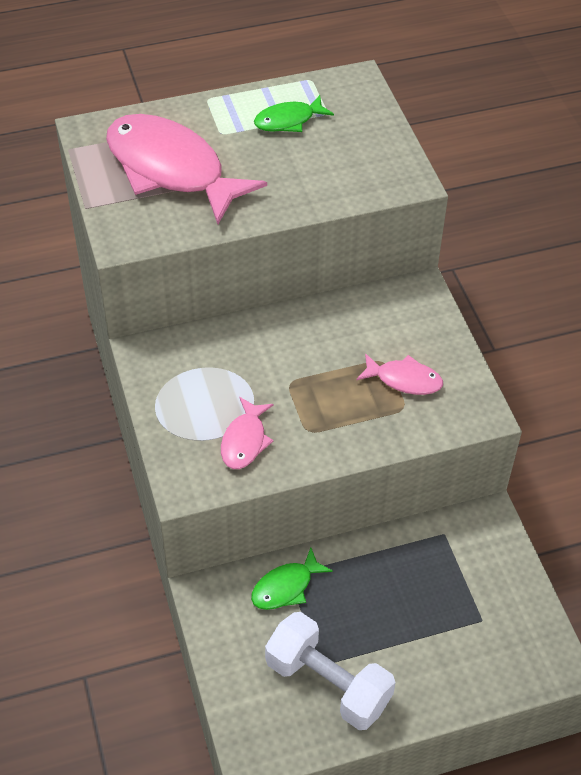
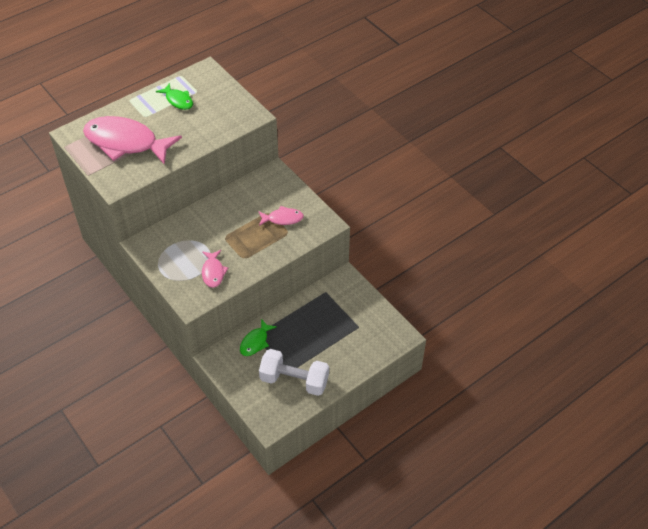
camera: 20 degrees left, 0 degrees up
green fish [254,95,334,132] -> green fish turned 90 degrees counterclockwise [156,83,193,110]

